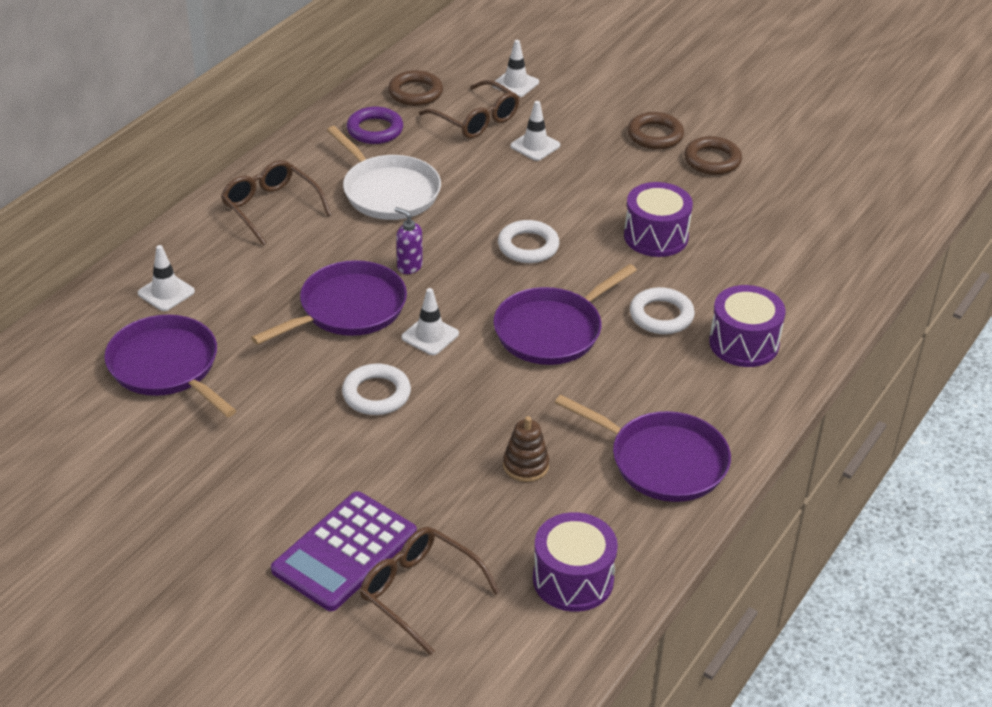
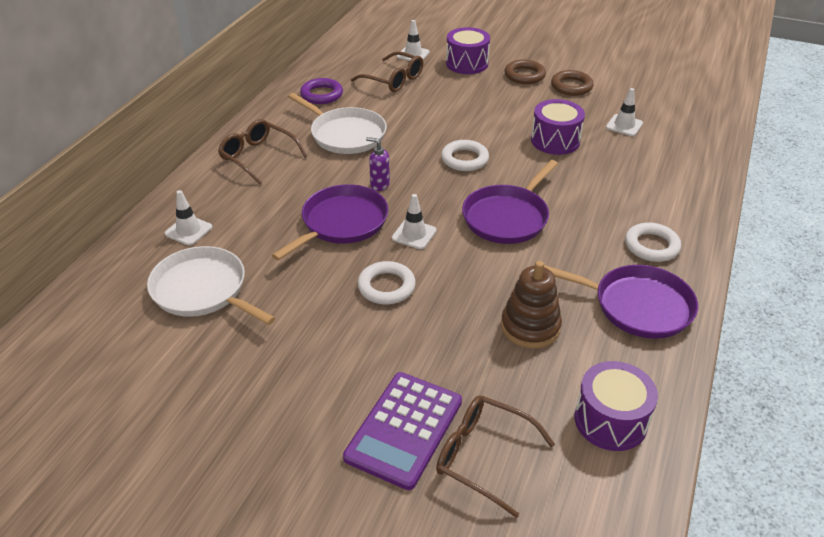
camera: 10 degrees left, 0 degrees up
purple pan [104,315,237,417] -> white pan [147,246,275,325]
brown ring [388,70,443,106] -> none
brown stacking toy [503,416,549,482] -> brown stacking toy [501,261,562,349], size x1.51
white traffic cone [510,101,560,161] -> white traffic cone moved to [606,88,643,136]
white ring [630,287,695,334] -> white ring moved to [625,222,681,262]
purple drum [709,285,786,367] -> purple drum moved to [446,27,490,74]

